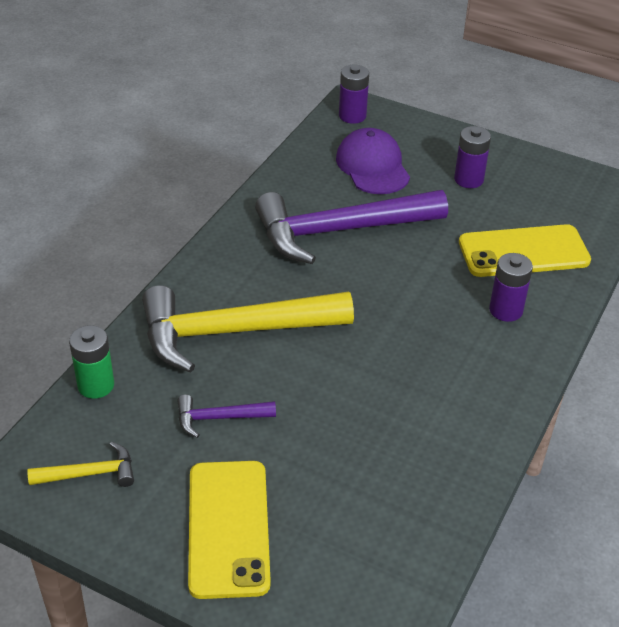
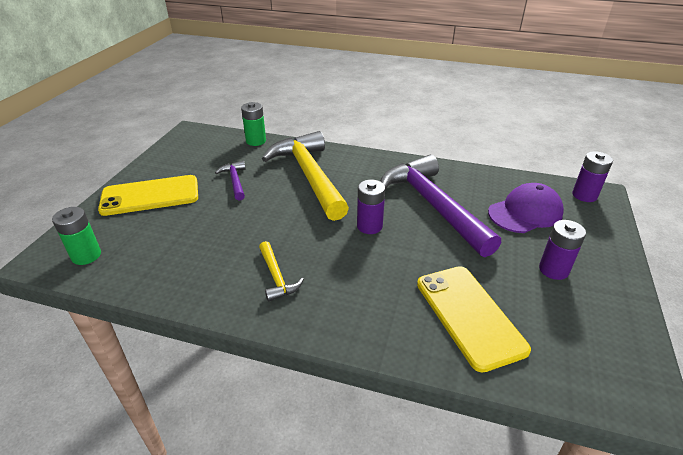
camera: 80 degrees right, 5 degrees down
yellow hammer [27,442,134,487] -> yellow hammer moved to [259,241,304,302]
purple battery [489,253,533,322] -> purple battery moved to [357,180,385,234]
none -> green battery [52,207,101,265]

